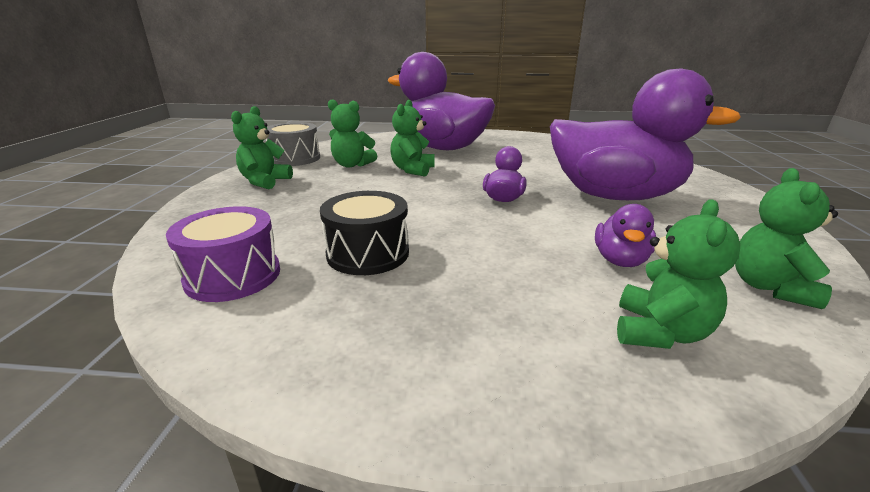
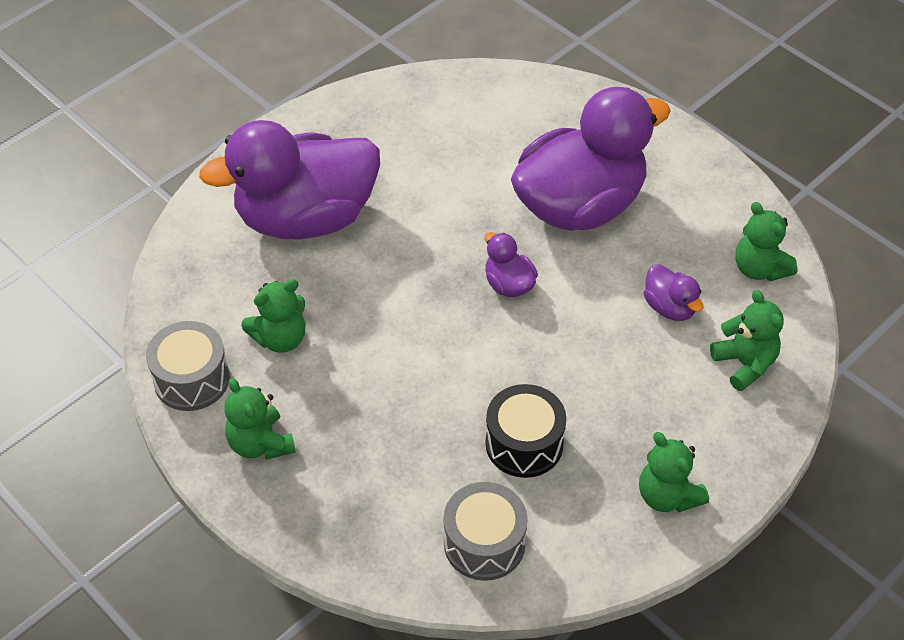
camera: 50 degrees left, 25 degrees up
purple drum [166,206,280,302] -> grey drum [443,482,528,581]
green teddy bear [390,100,435,177] -> green teddy bear moved to [639,432,709,512]

